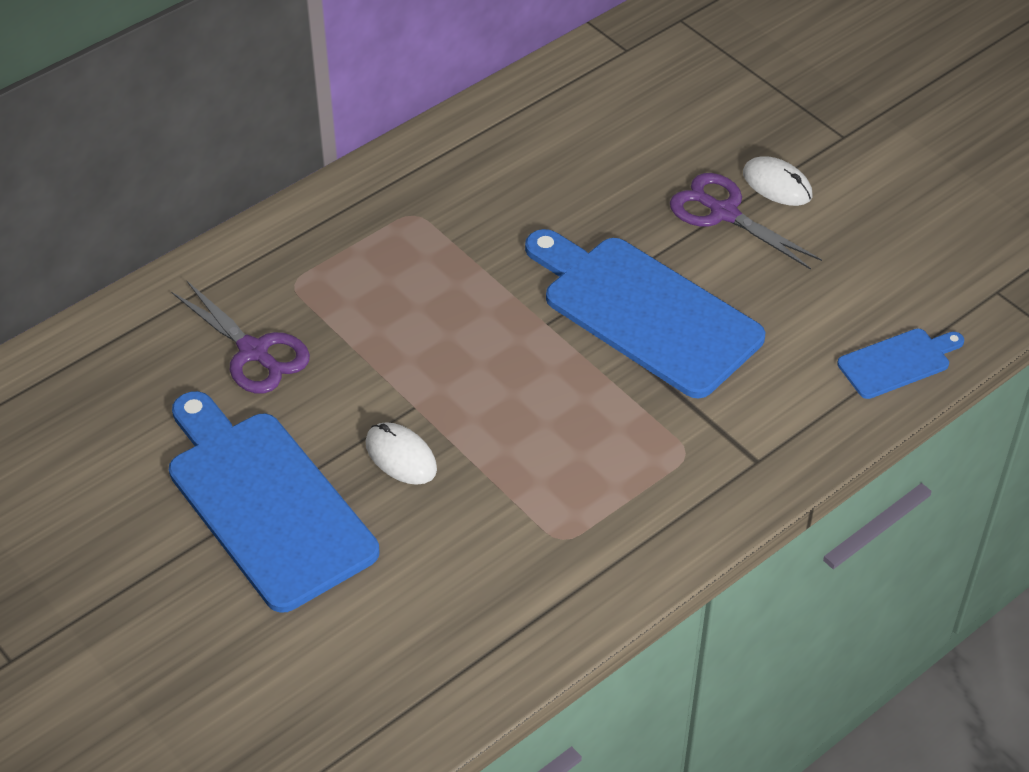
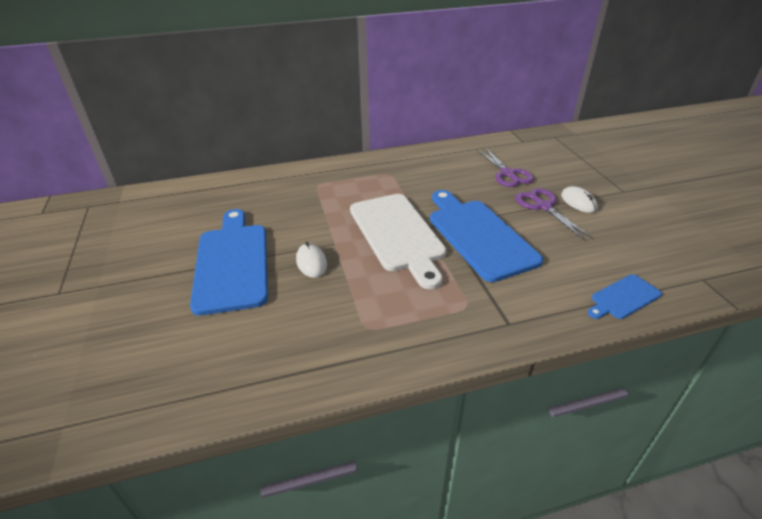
camera: 25 degrees right, 10 degrees down
purple scissors [172,281,310,394] -> purple scissors moved to [477,148,534,187]
blue cutting board [837,328,964,399] -> blue cutting board turned 150 degrees clockwise [588,274,662,319]
none -> white cutting board [350,194,446,289]

